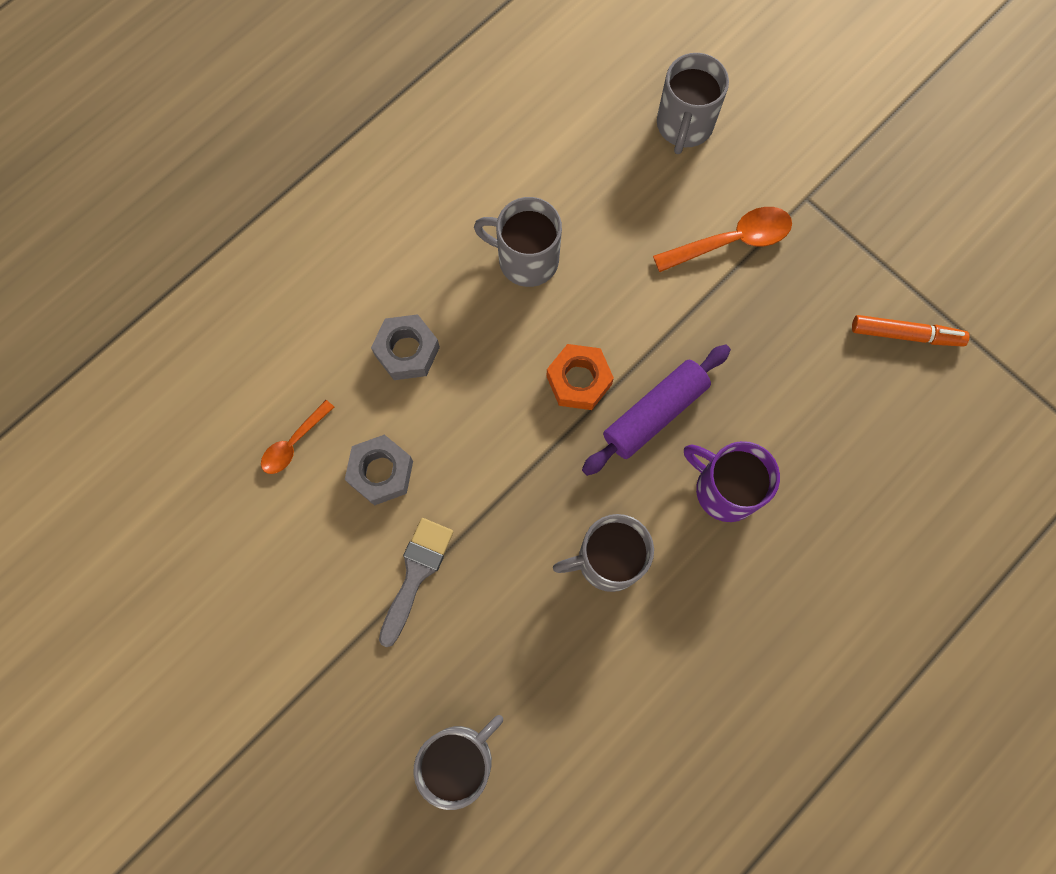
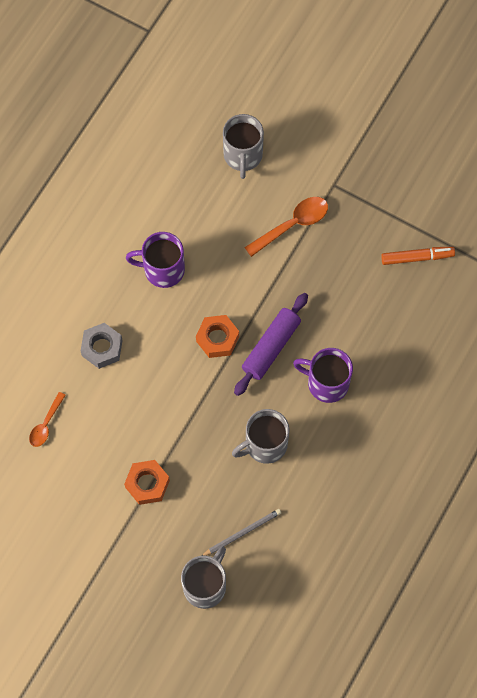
camera: 15 degrees left, 5 degrees down
grey nut [345,434,413,506] -> none
grey brush [379,518,453,647] -> orange nut [124,460,170,505]
grey mug [474,197,562,287] -> purple mug [126,232,185,288]
none -> grey pencil [201,509,281,556]

